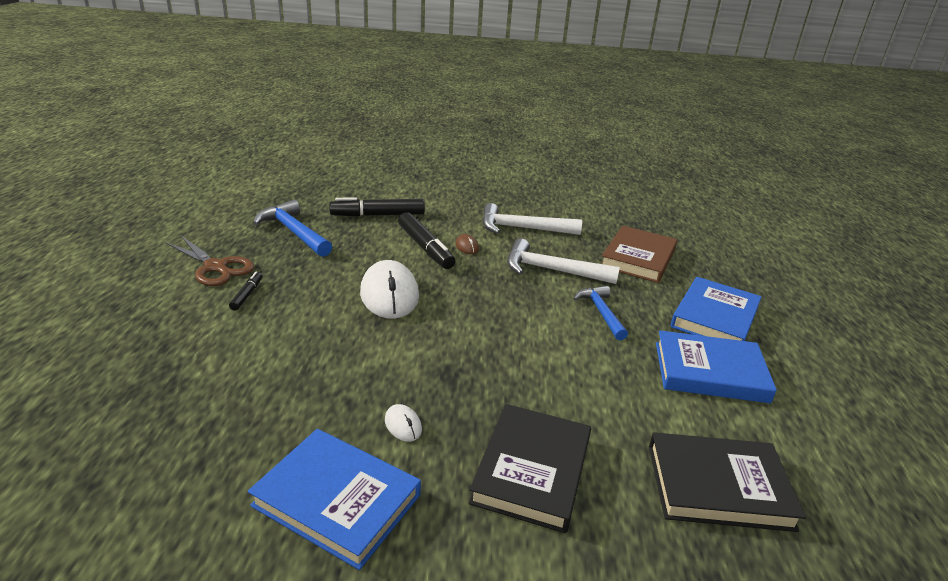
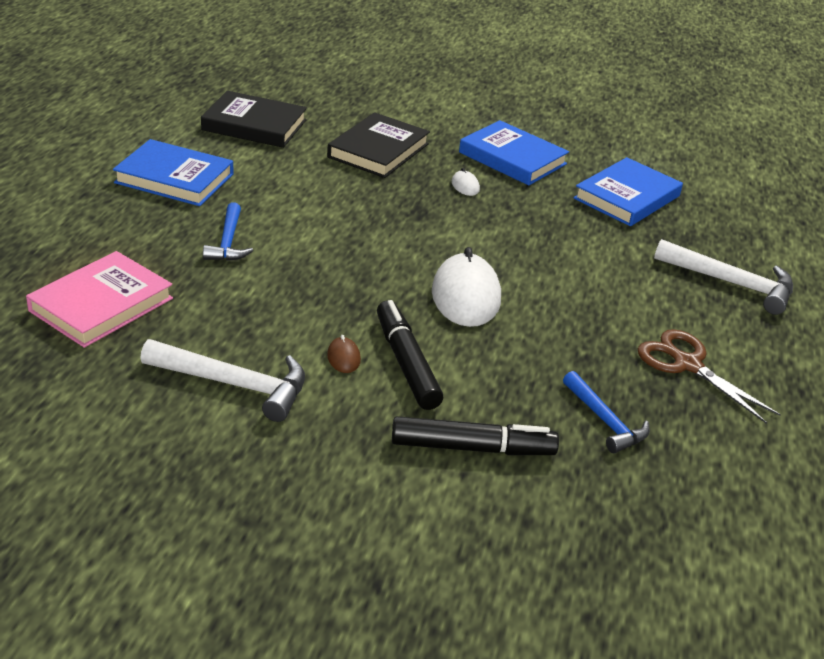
camera: 170 degrees left, 5 degrees up
black marker [229,272,262,311] -> none
blue hammer [253,200,332,257] -> blue hammer [563,371,650,454], size x0.66
white hammer [507,238,620,284] -> white hammer moved to [654,239,793,315]
brown book [601,226,677,283] -> pink book [26,251,173,348]
blue book [670,277,762,341] -> blue book moved to [574,157,683,226]

